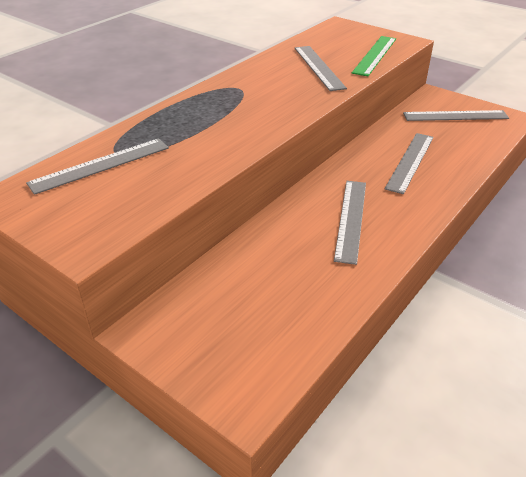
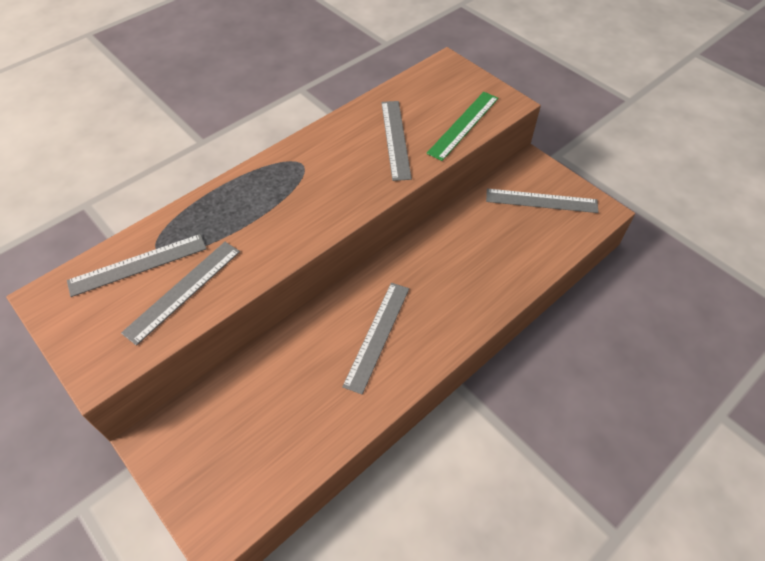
camera: 10 degrees right, 15 degrees up
grey ruler [384,133,434,194] -> grey ruler moved to [121,242,240,346]

